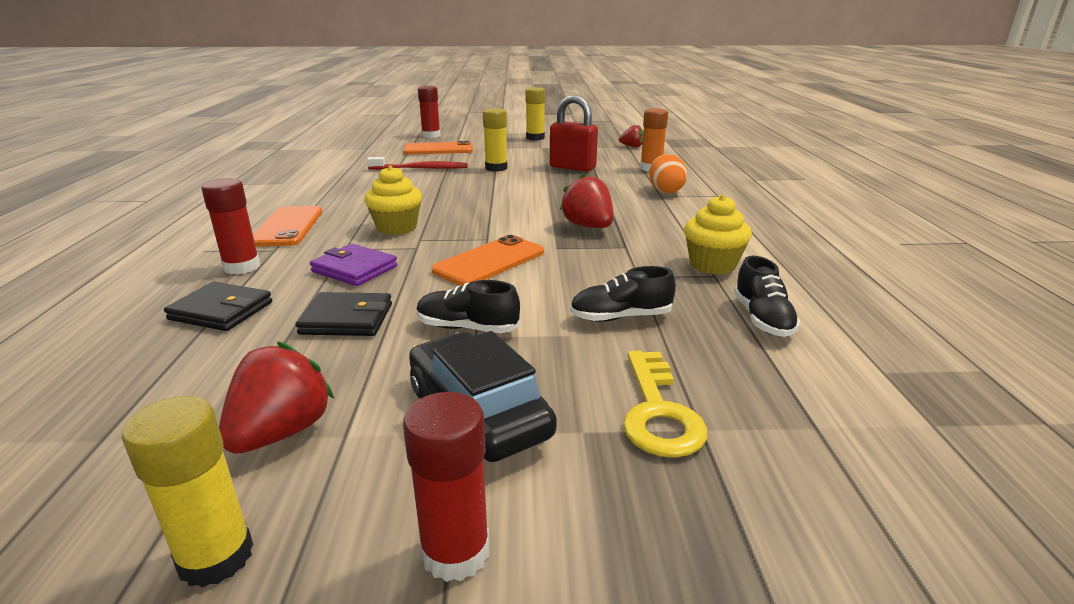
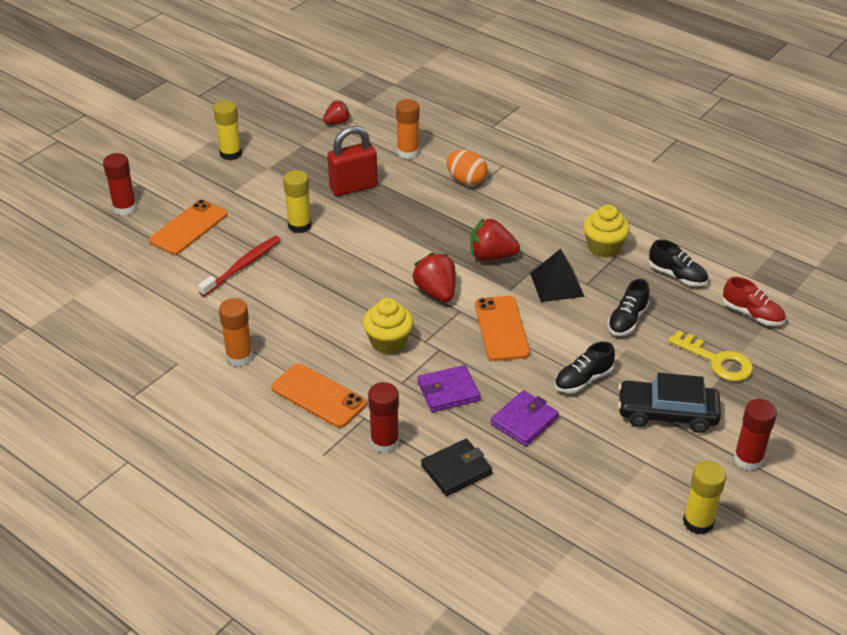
camera: 50 degrees left, 15 degrees up
red strawberry [219,342,334,454] -> red strawberry moved to [412,253,456,302]
black wallet [296,292,392,336] -> purple wallet [491,390,559,446]
none -> orange glue stick [219,298,253,367]
none -> black pyramid [530,249,585,302]
none -> red shoe [723,277,786,326]

